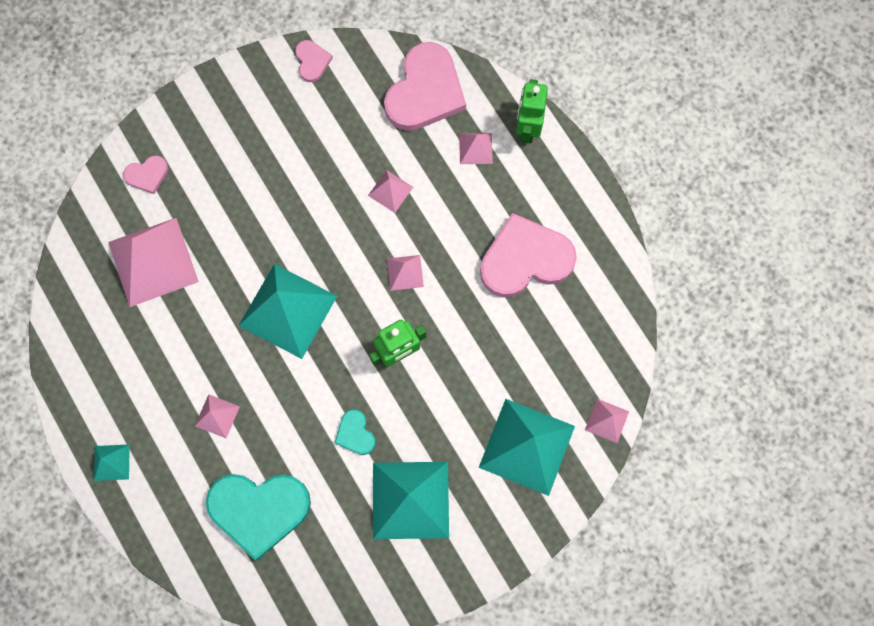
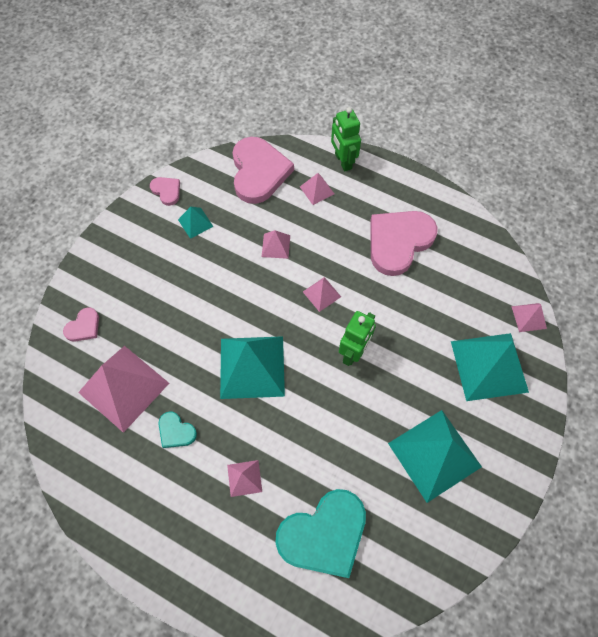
camera: 30 degrees left, 10 degrees down
turquoise pyramid [94,444,130,481] -> turquoise pyramid moved to [178,207,214,239]
turquoise heart [334,409,376,455] -> turquoise heart moved to [159,412,197,448]

